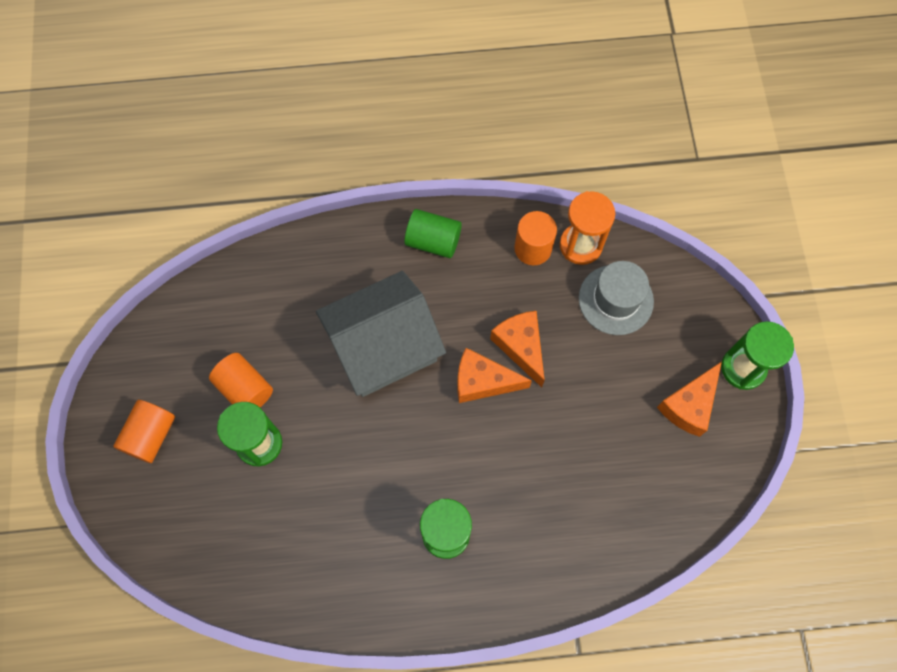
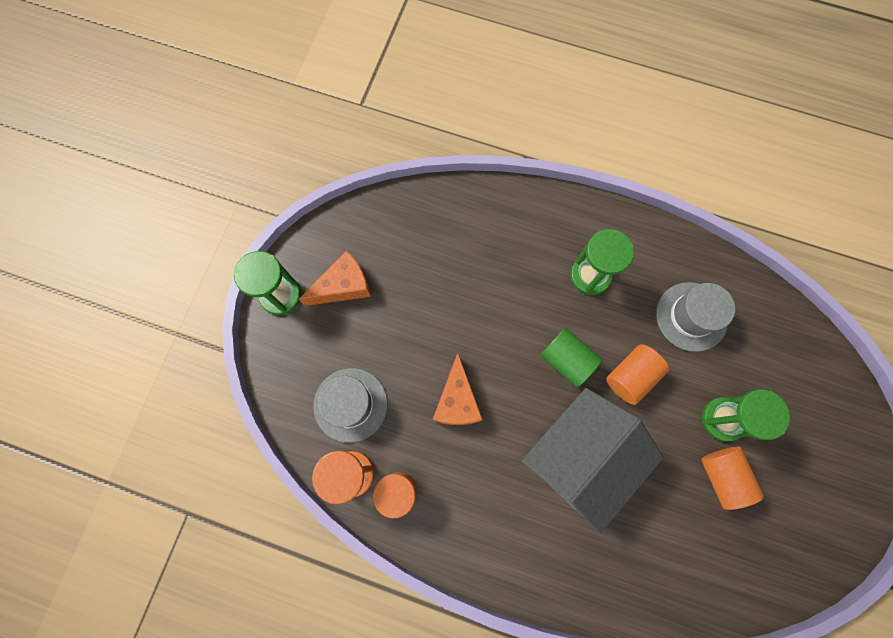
camera: 155 degrees left, 5 degrees up
orange cylinder [113,400,175,463] -> orange cylinder moved to [606,344,669,405]
grey house [316,271,446,397] -> grey house turned 45 degrees counterclockwise [522,388,663,534]
green cylinder [404,209,462,258] -> green cylinder moved to [541,328,602,387]
orange cheese [457,348,532,403] -> none
none -> grey hat [656,282,735,352]

